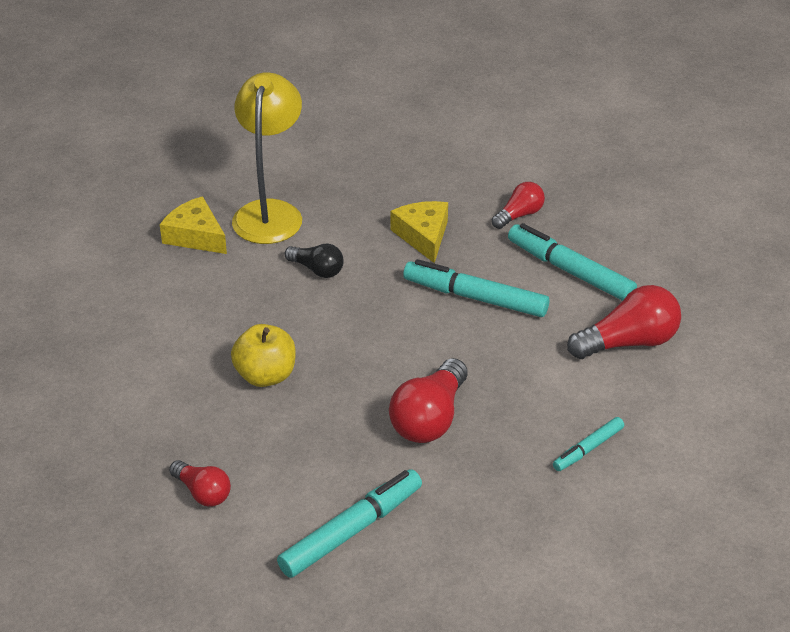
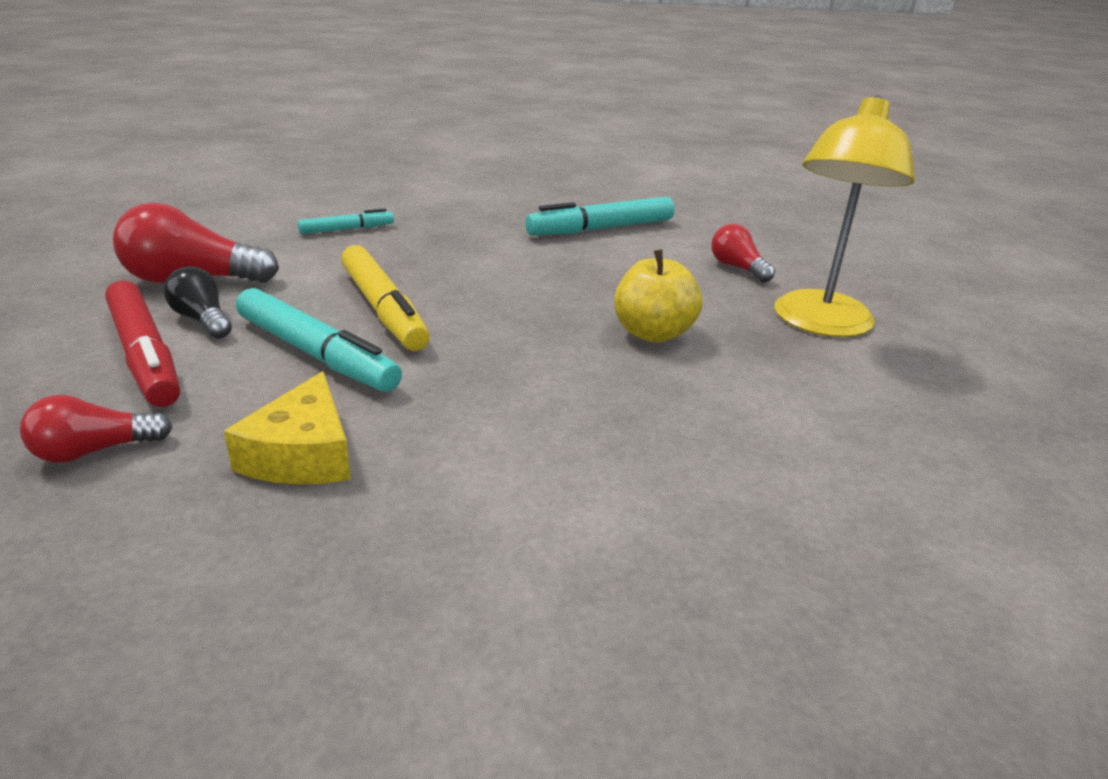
camera: 165 degrees left, 10 degrees down
yellow cheese [160,196,227,254] -> none
yellow lamp [232,72,302,244] -> yellow lamp moved to [774,95,915,337]
black light bulb [284,244,344,278] -> black light bulb moved to [164,266,232,338]
red light bulb [389,358,468,443] -> none
turquoise marker [508,223,637,301] -> red marker [105,281,180,407]
none -> yellow marker [341,245,430,351]

